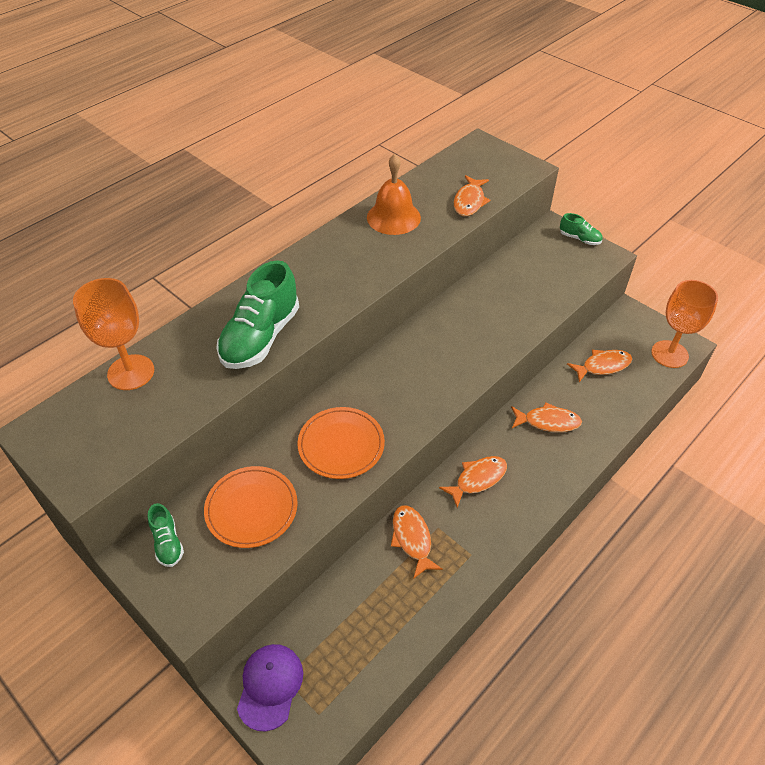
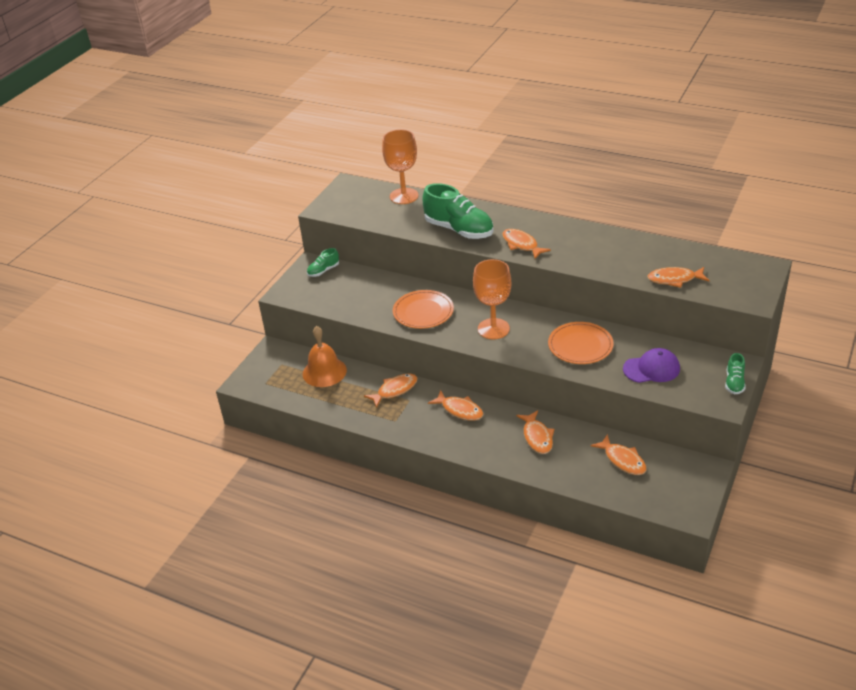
camera: 75 degrees right, 10 degrees down
orange plate [204,466,298,548] -> orange plate moved to [548,322,614,364]
green shoe [216,260,299,369] -> green shoe turned 150 degrees counterclockwise [422,183,493,239]
purple cap [237,644,303,731] -> purple cap moved to [623,348,680,383]
orange bell [367,154,421,235] -> orange bell moved to [303,326,347,387]
orange goblet [651,280,718,368] -> orange goblet moved to [473,259,511,339]
none -> orange fish [502,229,551,259]

